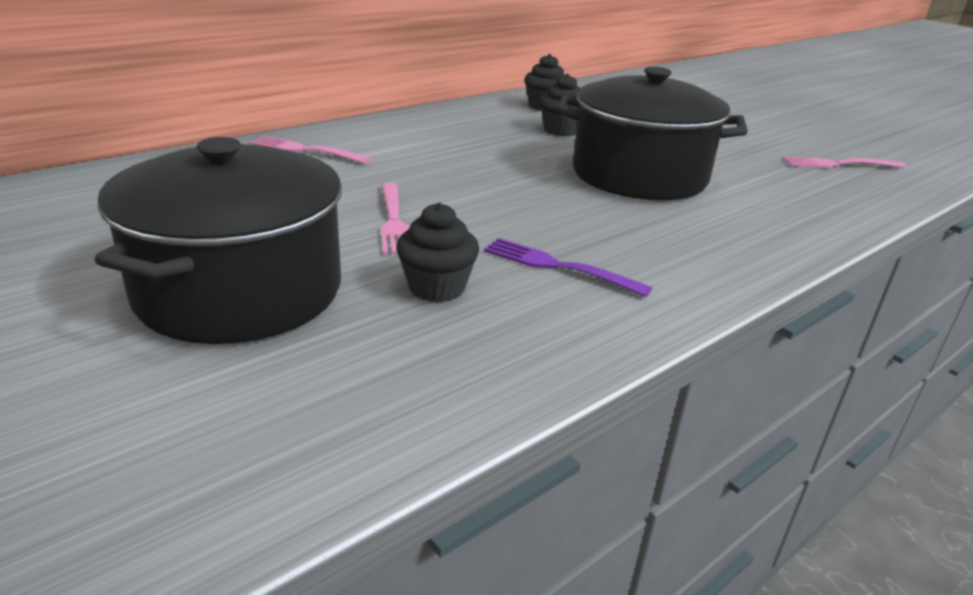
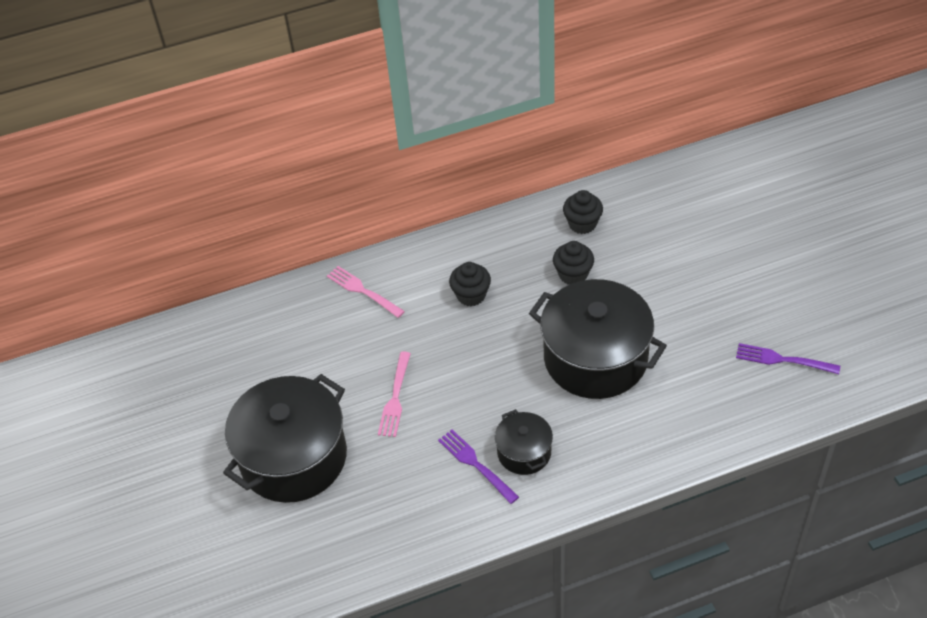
camera: 25 degrees right, 20 degrees up
black cupcake [396,203,479,302] -> black cupcake moved to [449,262,491,306]
pink fork [782,157,906,168] -> purple fork [736,343,840,374]
none -> black pot [495,409,553,475]

